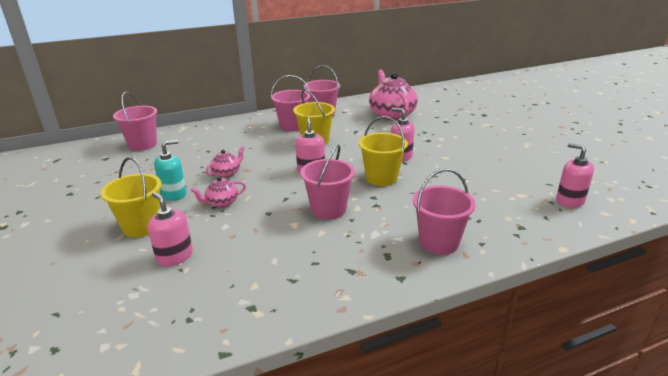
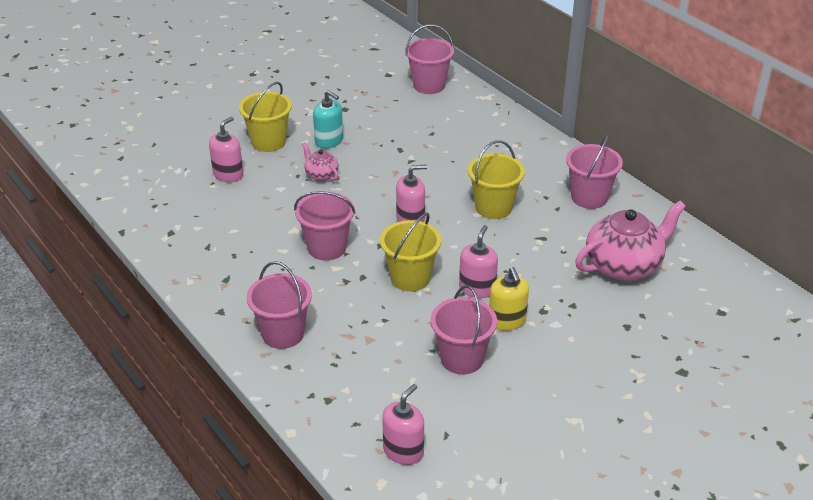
camera: 75 degrees right, 10 degrees up
pink teapot [206,146,245,178] -> none
pink bucket [271,75,311,131] -> pink bucket moved to [431,285,497,375]
none -> yellow soap dispenser [489,267,529,331]

